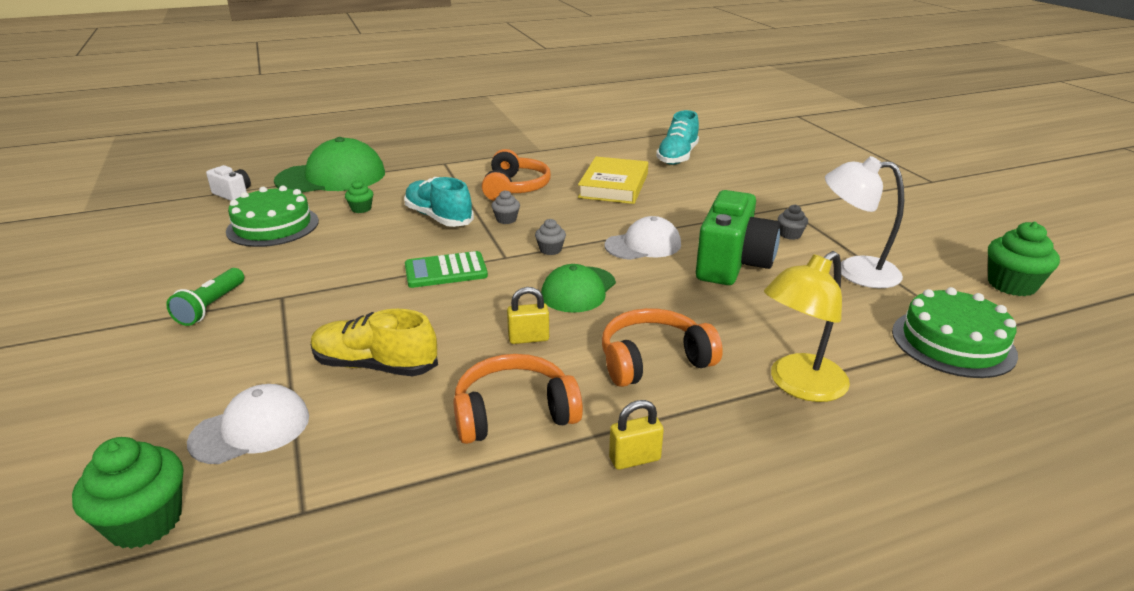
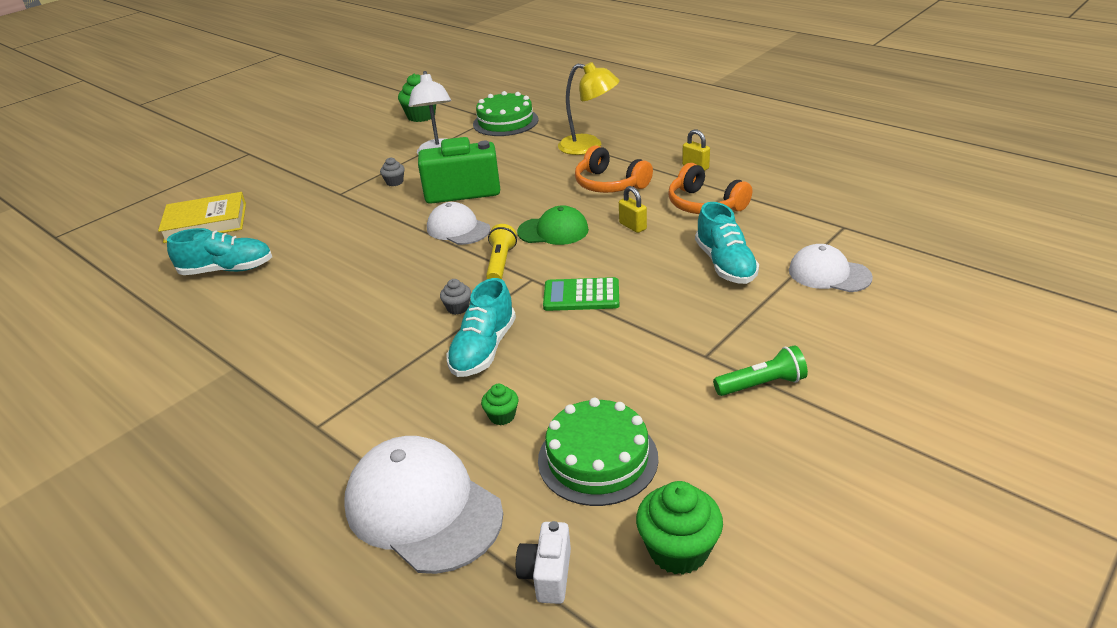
camera: 115 degrees left, 5 degrees up
green cupcake [72,437,183,549] -> green cupcake moved to [636,481,723,575]
green cap [274,137,385,193] -> white cap [344,436,503,574]
yellow shoe [311,309,438,376] -> turquoise shoe [695,202,759,284]
green calculator [405,251,488,288] -> green calculator turned 135 degrees clockwise [543,277,619,311]
orange headphones [482,149,551,201] -> none
grey cupcake [535,219,566,255] -> yellow flashlight [486,224,517,279]
yellow book [578,157,648,204] -> yellow book moved to [158,192,246,243]

